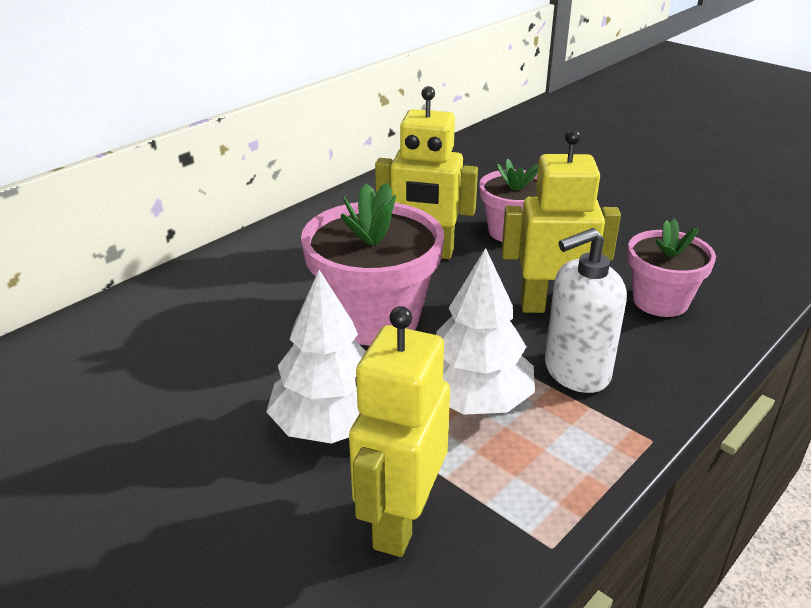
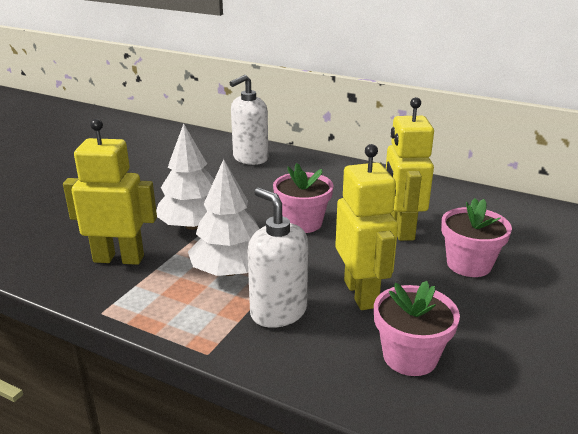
camera: 75 degrees right, 5 degrees down
pink flower pot [301,183,444,346] -> pink flower pot [273,163,334,233], size x0.63
none -> white soap dispenser [230,75,268,165]

